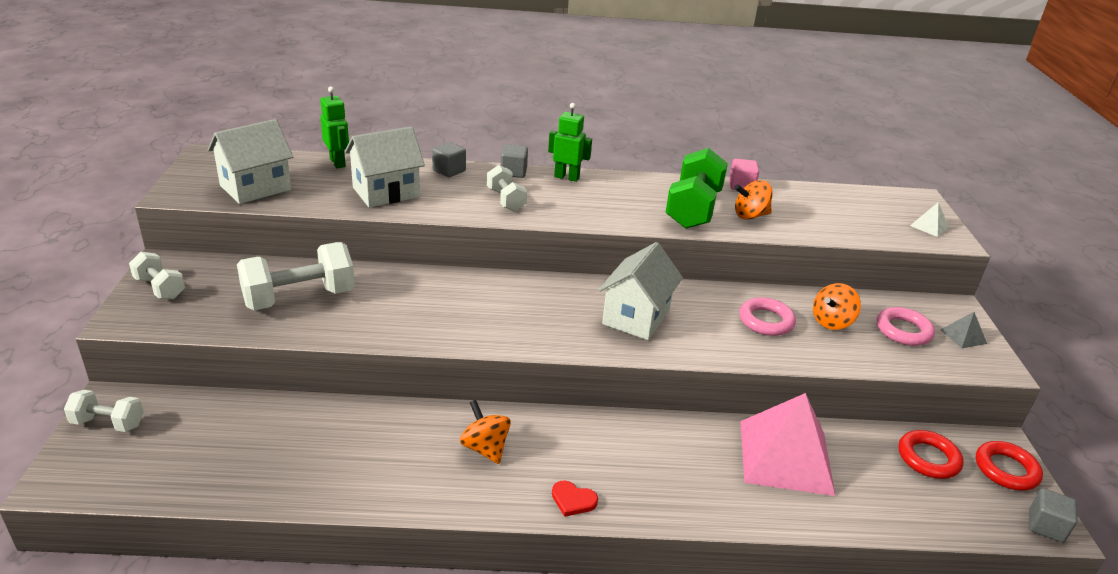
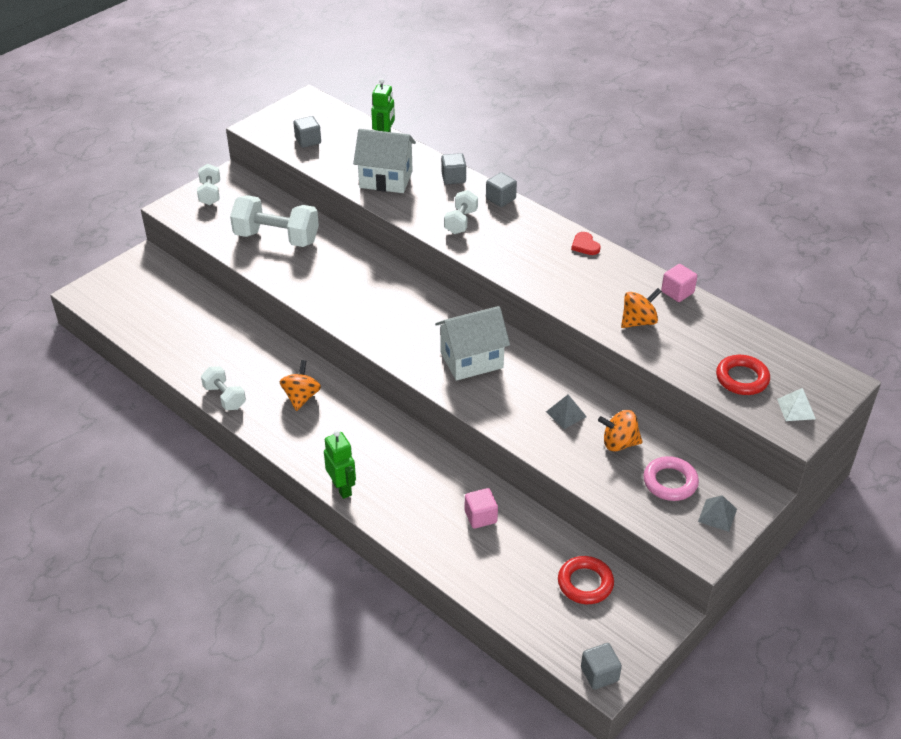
camera: 45 degrees right, 10 degrees up
white dumbbell [64,390,144,432] -> white dumbbell moved to [201,366,246,410]
white house [208,119,293,204] -> grey cube [293,116,321,148]
green robot [548,103,592,182] -> green robot moved to [324,430,356,499]
red heart [552,480,598,517] -> red heart moved to [571,232,601,255]
green dumbbell [666,148,728,229] -> none
orange spinning top [734,180,772,220] -> orange spinning top turned 120 degrees clockwise [621,288,662,328]
pink ring [739,297,796,336] -> grey pyramid [546,395,587,429]
pink pyramid [740,393,836,496] -> pink cube [465,488,498,529]
red ring [976,441,1043,491] -> red ring moved to [716,355,770,395]

